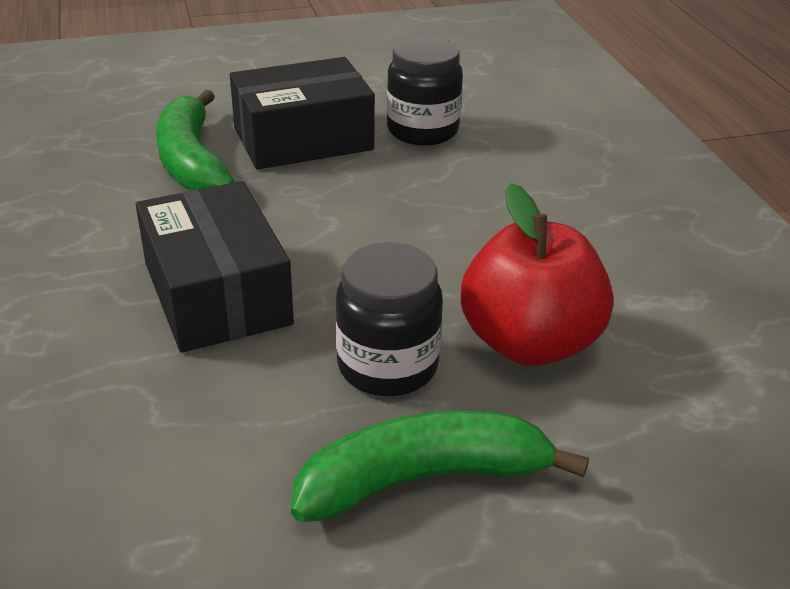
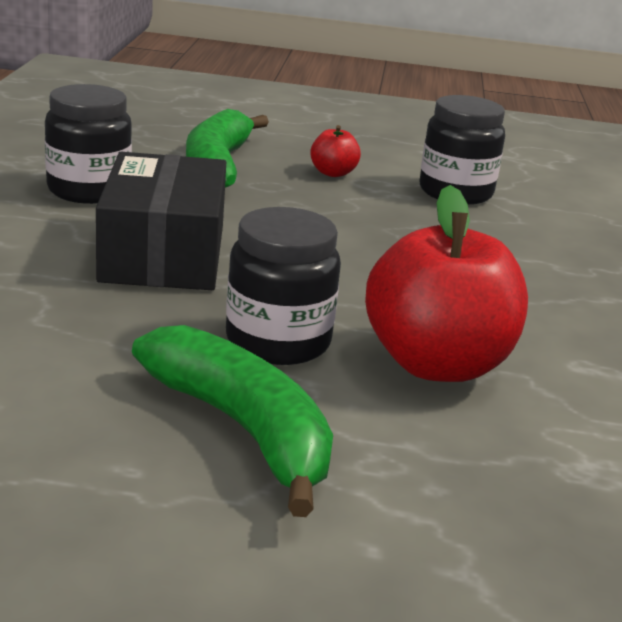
camera: 20 degrees right, 10 degrees down
black box [230,57,375,170] -> red apple [310,125,361,177]
green banana [291,410,589,522] -> green banana turned 45 degrees clockwise [132,325,333,517]
none -> black jar [45,84,132,204]

